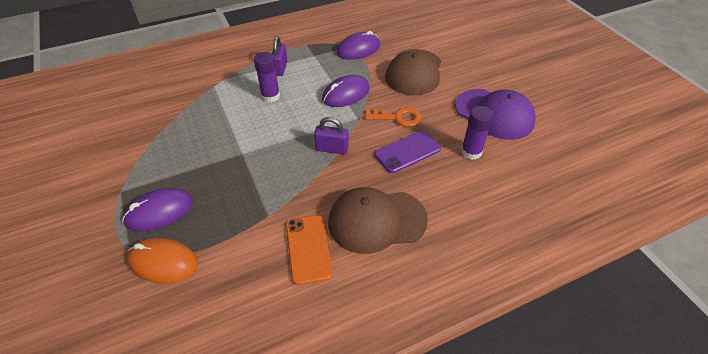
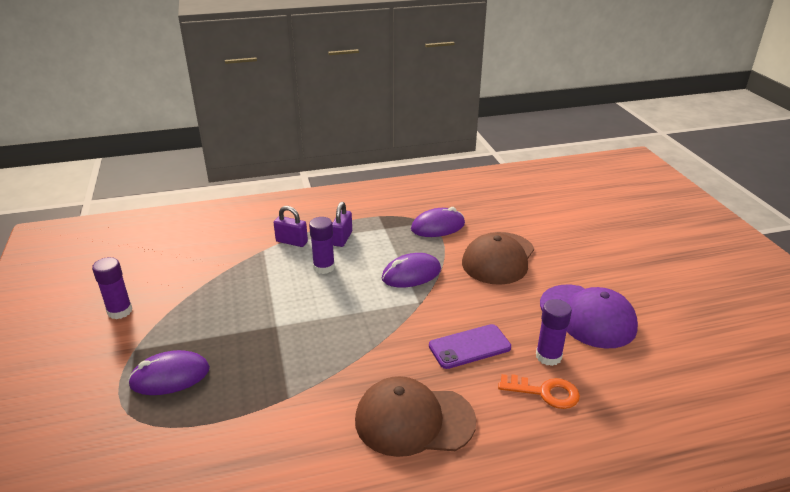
camera: 10 degrees right, 15 degrees down
orange mouse [127,238,198,283] -> none
orange phone [286,215,333,285] -> none
purple padlock [314,117,349,155] -> purple padlock moved to [274,206,308,247]
orange key [365,107,422,127] -> orange key moved to [498,374,580,409]
none -> purple glue stick [92,257,133,319]

